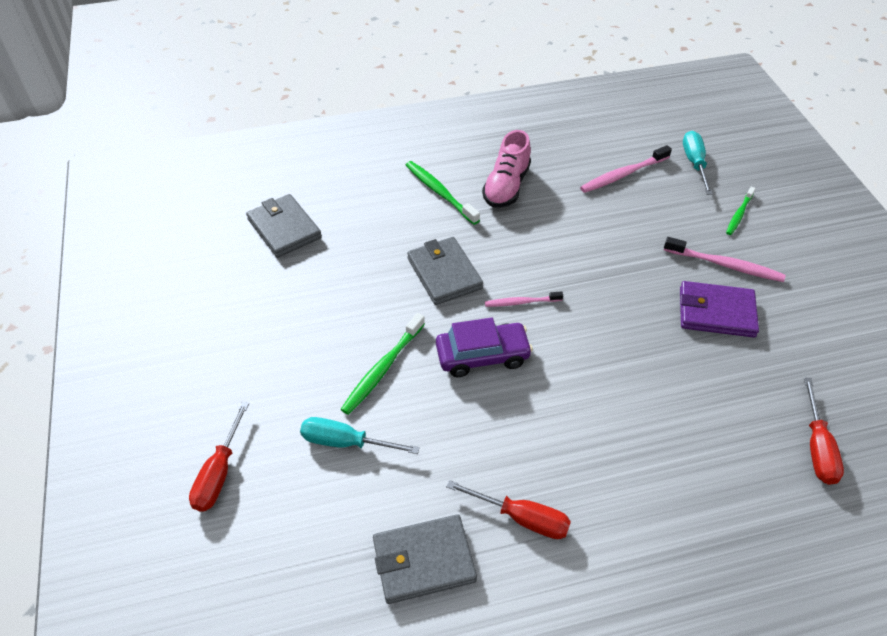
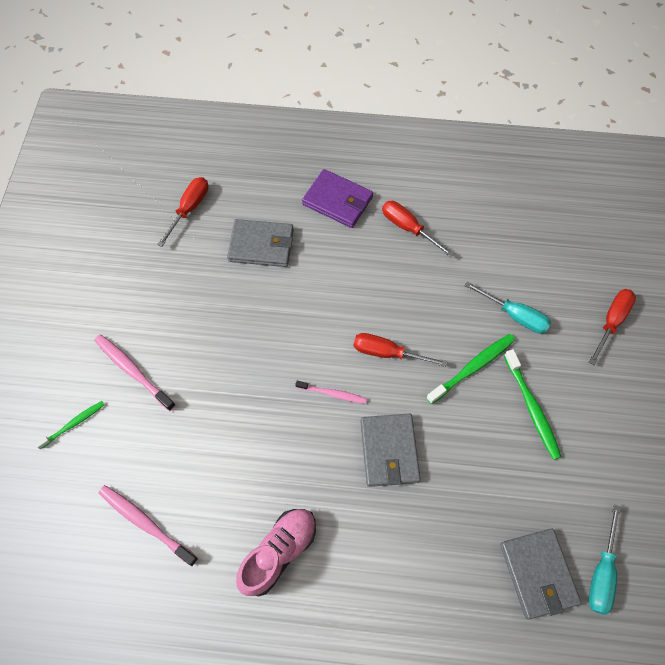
camera: 160 degrees left, 15 degrees up
grey wallet [373,514,477,604] -> grey wallet moved to [227,219,294,267]
green toothbrush [406,161,480,225] -> green toothbrush moved to [504,349,562,460]
purple car [436,318,533,377] -> red screwdriver [354,333,448,367]
pink toothbrush [580,145,672,193] -> pink toothbrush turned 135 degrees counterclockwise [99,485,198,566]
purple wallet [680,281,759,338] -> purple wallet moved to [302,169,373,228]
turquoise screwdriver [683,131,713,195] -> turquoise screwdriver moved to [589,504,621,615]

